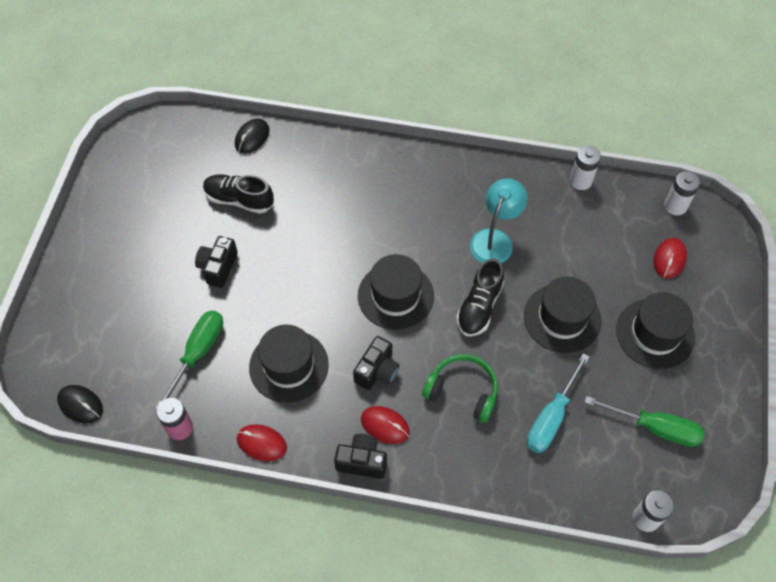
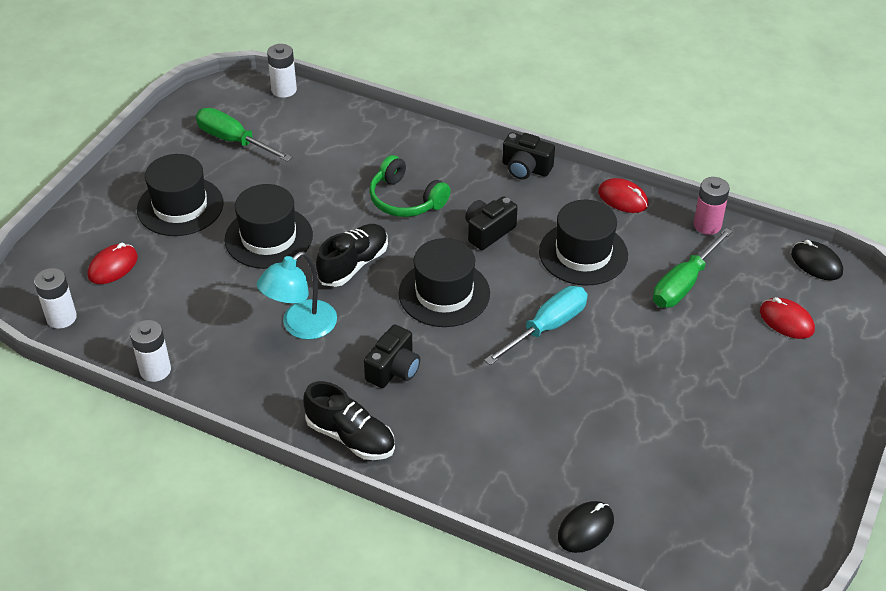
camera: 165 degrees left, 15 degrees down
black camera [195,236,238,288] -> black camera moved to [364,324,420,388]
black shoe [203,175,274,214] -> black shoe moved to [303,381,395,460]
red mouse [361,406,410,444] -> red mouse moved to [760,297,815,339]
turquoise screwdriver [527,353,590,453] -> turquoise screwdriver moved to [484,286,588,365]

